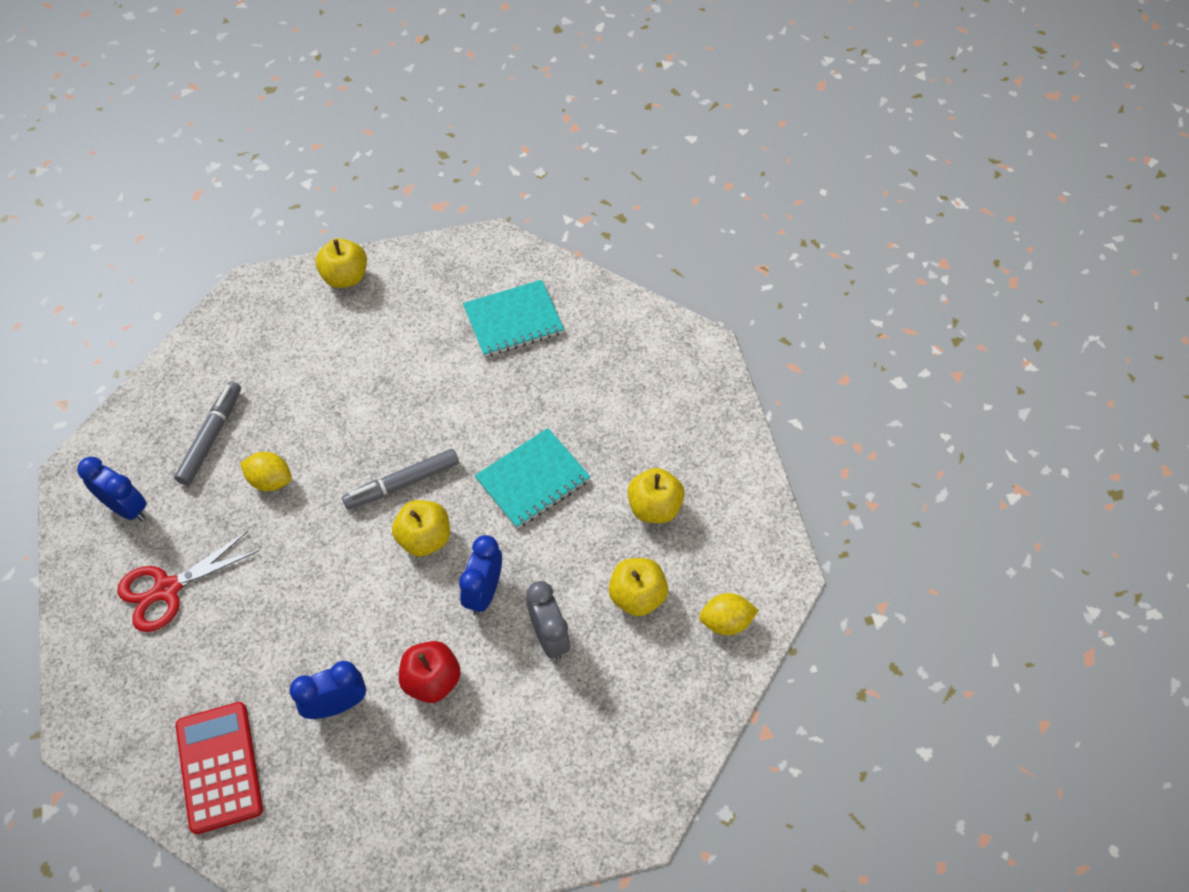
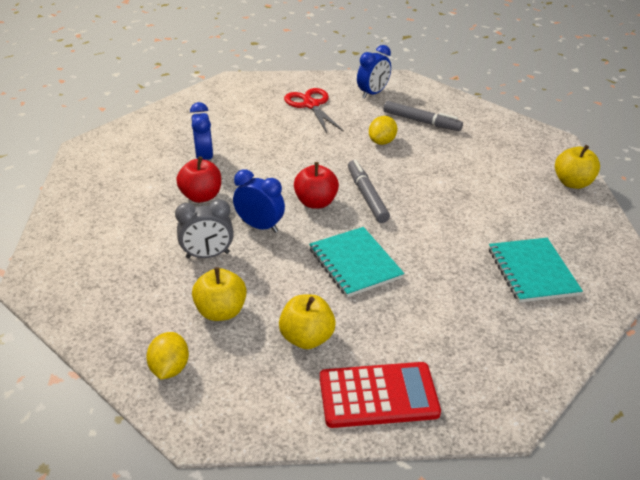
camera: 100 degrees right, 20 degrees down
red calculator [176,702,263,834] -> red calculator moved to [320,362,441,428]
yellow apple [392,500,450,557] -> red apple [294,162,339,209]

